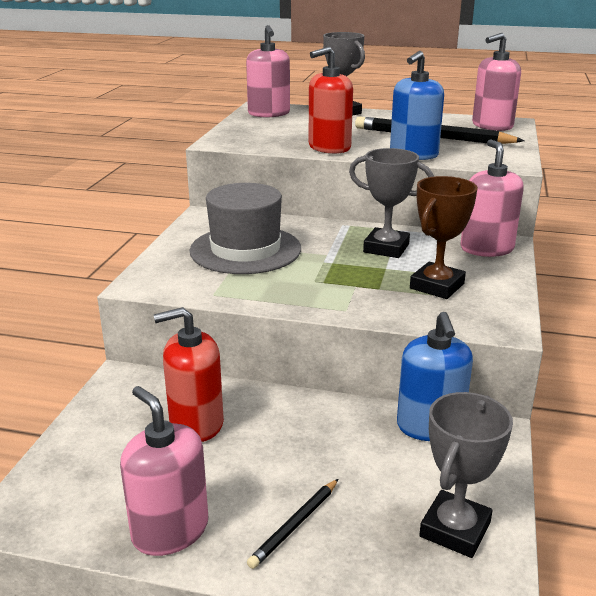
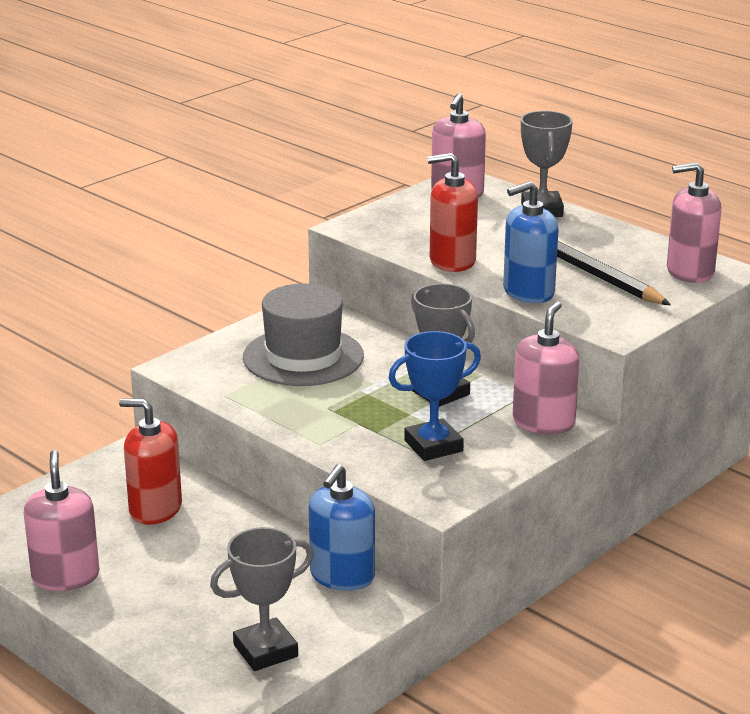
camera: 30 degrees right, 0 degrees up
black pencil [247,479,338,569] -> none
brown trophy [410,176,478,299] -> blue trophy [389,331,481,461]

